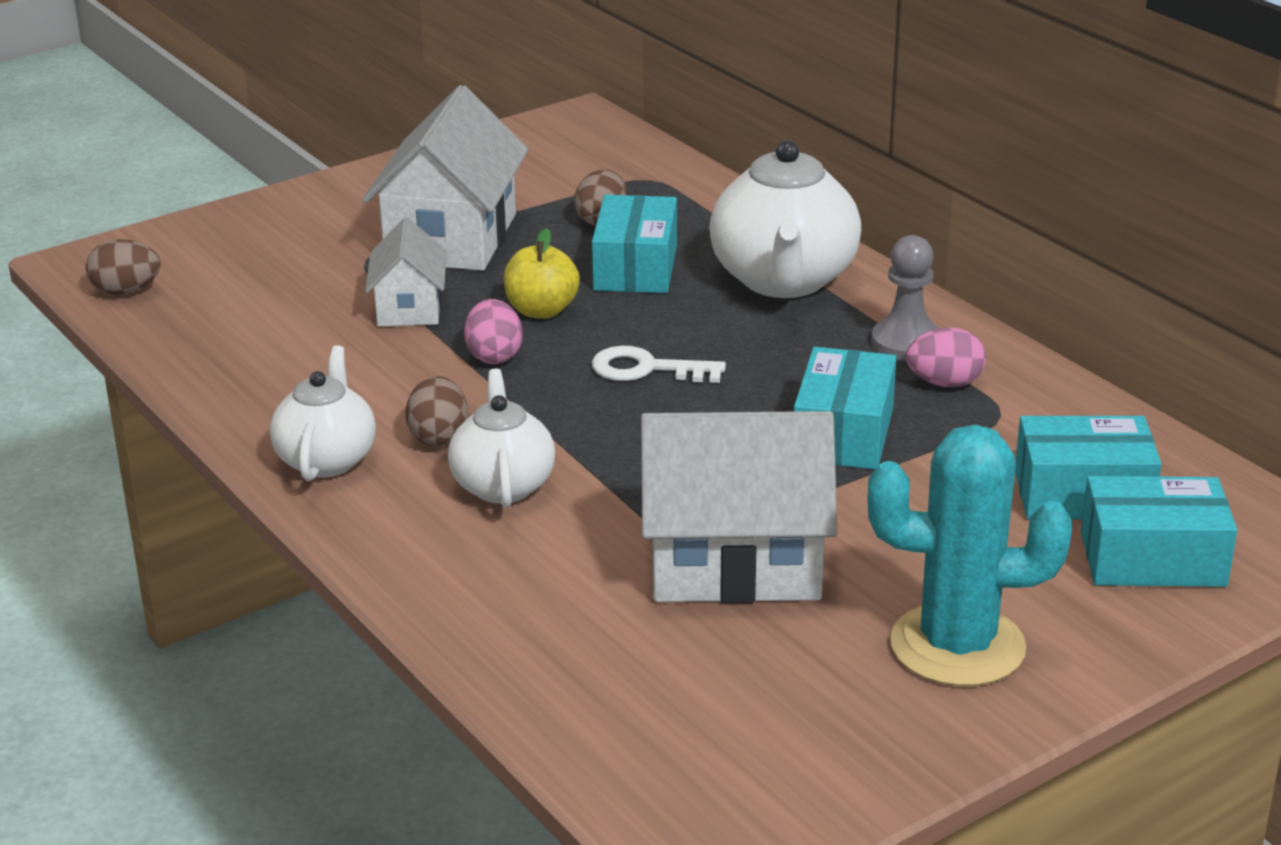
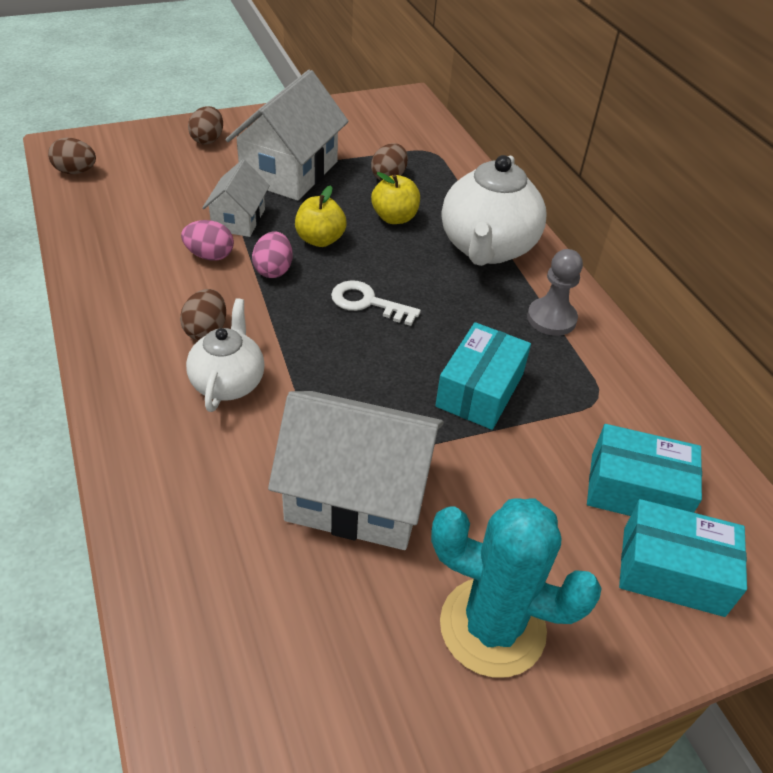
camera: 10 degrees right, 15 degrees up
white teapot [270,345,376,481] -> none
turquoise box [592,195,677,293] -> yellow apple [371,172,420,224]
pink egg [906,327,986,388] -> pink egg moved to [181,220,234,261]
none -> brown egg [188,106,223,145]

